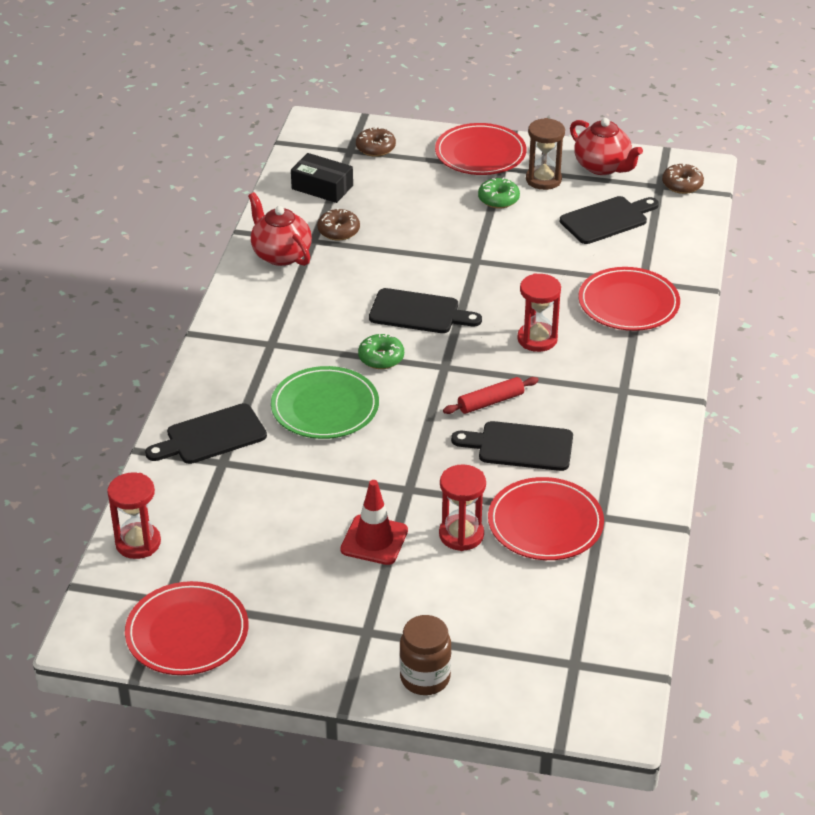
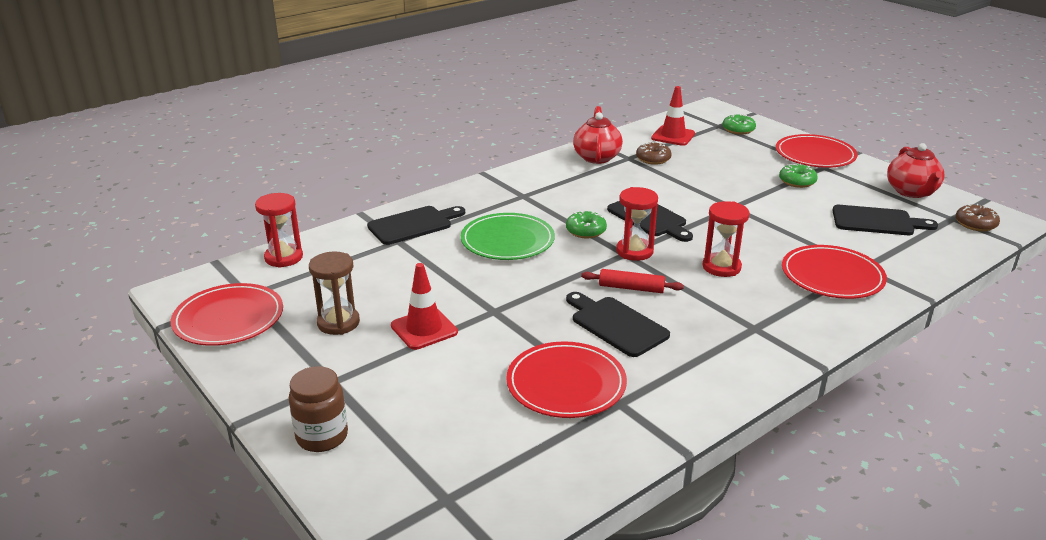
camera: 40 degrees right, 10 degrees down
black cutting board [145,403,267,464] -> black cutting board turned 135 degrees clockwise [367,206,465,245]
black box [291,153,353,203] -> red traffic cone [651,86,695,146]
brown donut [356,127,396,157] -> green donut [722,114,756,135]
red hourglass [439,464,486,551] -> red hourglass moved to [616,187,658,261]
brown hourglass [526,118,565,190] -> brown hourglass moved to [309,251,360,335]

